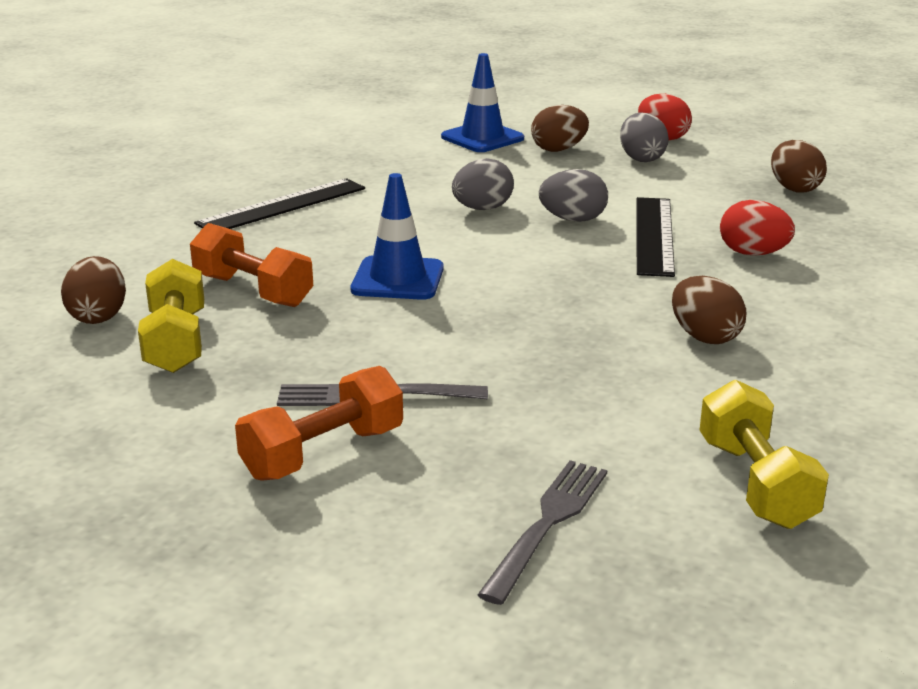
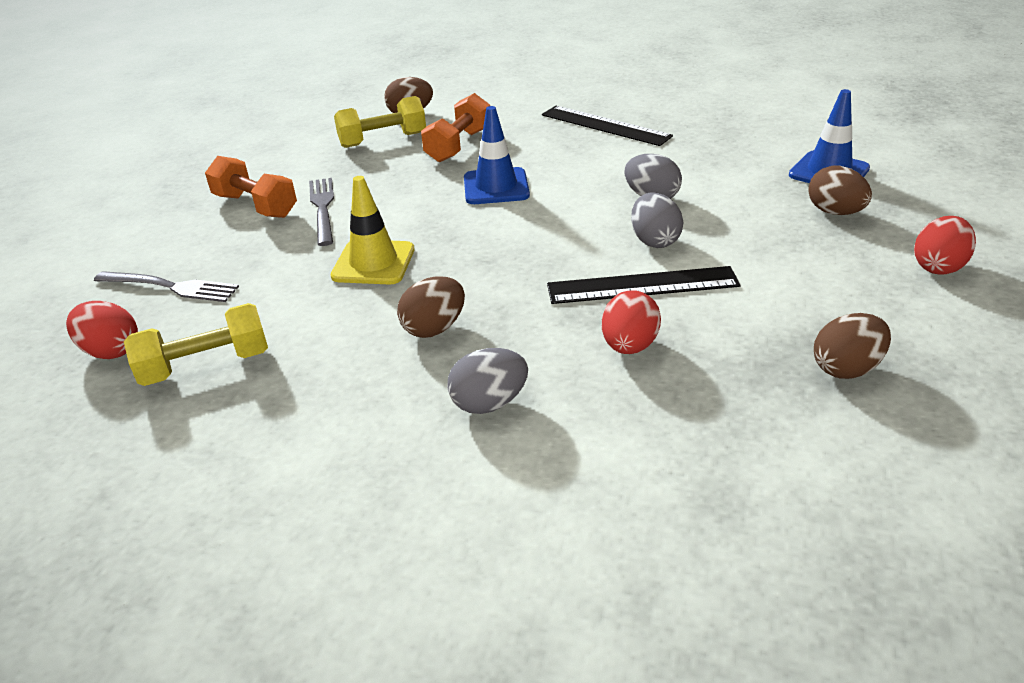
camera: 80 degrees right, 10 degrees up
grey egg [620,112,669,162] -> grey egg moved to [447,348,528,414]
none -> red egg [66,301,138,359]
none -> yellow traffic cone [331,176,415,285]

